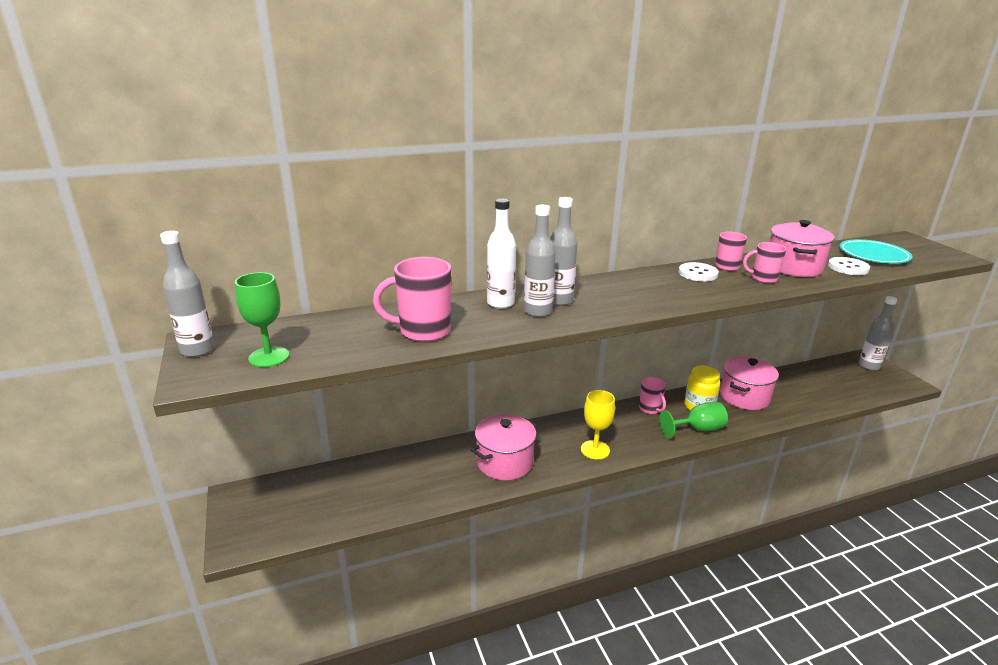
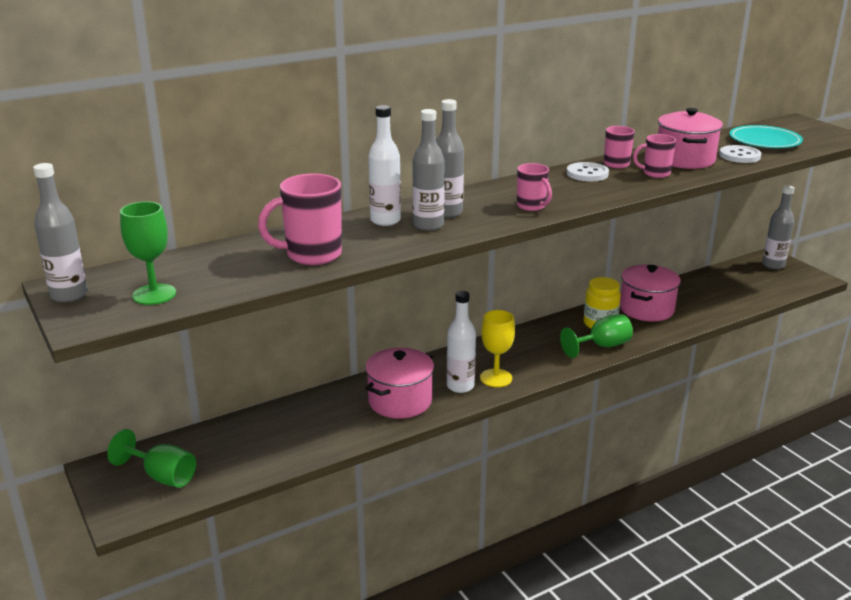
camera: 10 degrees left, 0 degrees up
pink mug [639,377,666,414] -> pink mug moved to [517,163,552,211]
none -> green goblet [107,429,196,488]
none -> white bottle [447,291,476,393]

